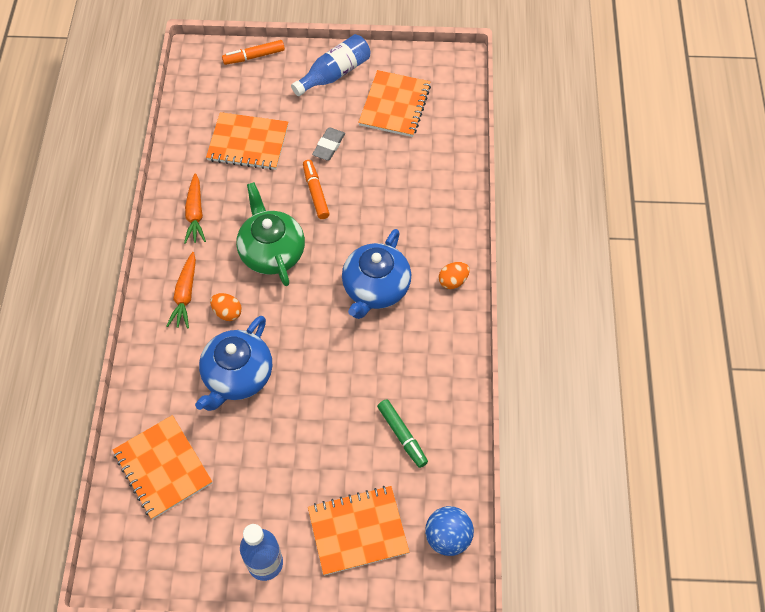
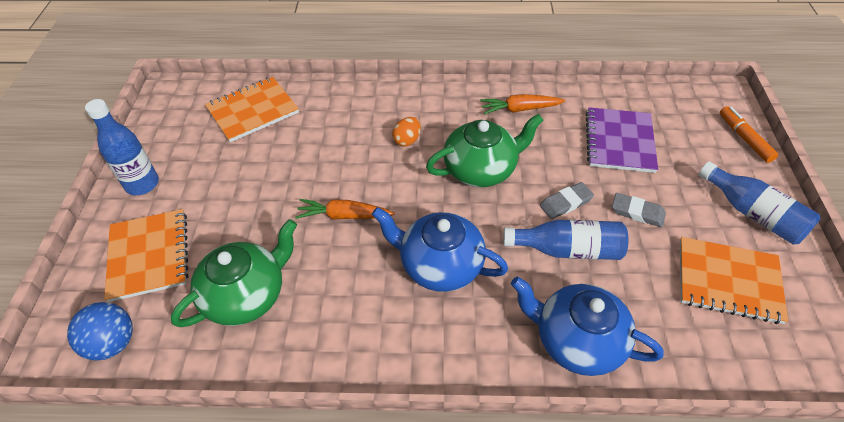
camera: 90 degrees right, 10 degrees down
orange carrot [166,252,196,328] -> orange carrot moved to [295,199,395,220]
blue teapot [195,316,272,411] -> blue teapot moved to [511,277,664,376]
orange notebook [206,112,288,170] -> purple notebook [586,107,658,173]
orange marker [303,160,330,219] -> grey eraser [540,182,594,219]
green marker [377,399,428,468] -> green teapot [171,219,297,327]
orange egg [439,262,470,289] -> none
none -> blue bottle [503,220,628,260]

